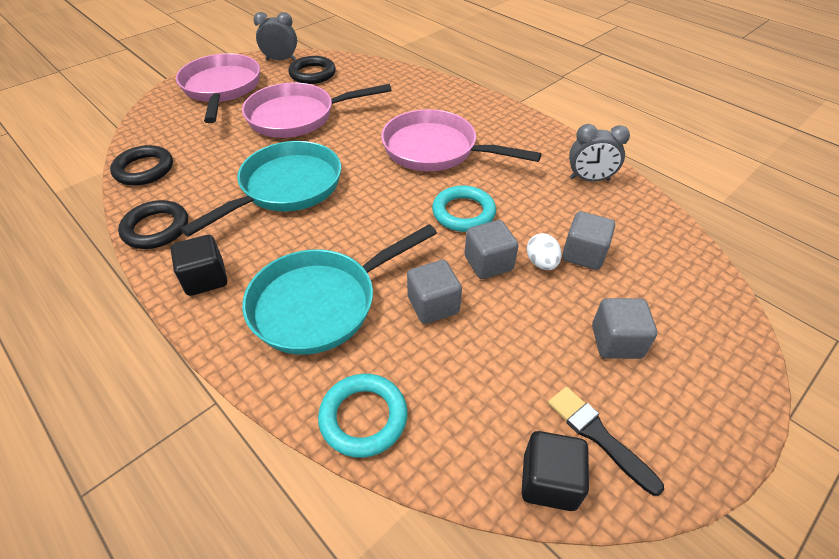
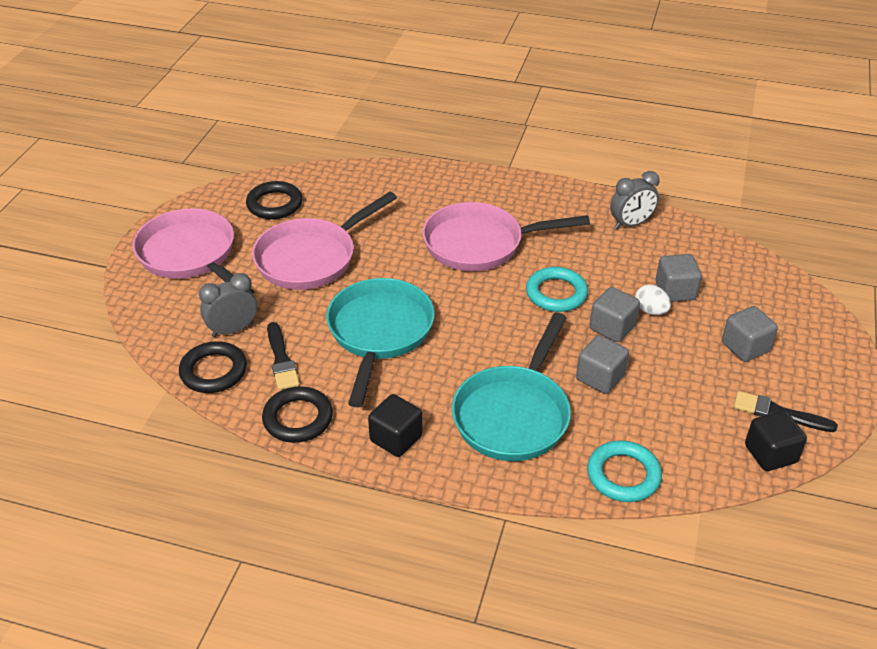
camera: 30 degrees left, 5 degrees down
grey clock [253,12,297,60] -> grey clock moved to [199,273,257,337]
none -> black brush [267,322,300,390]

